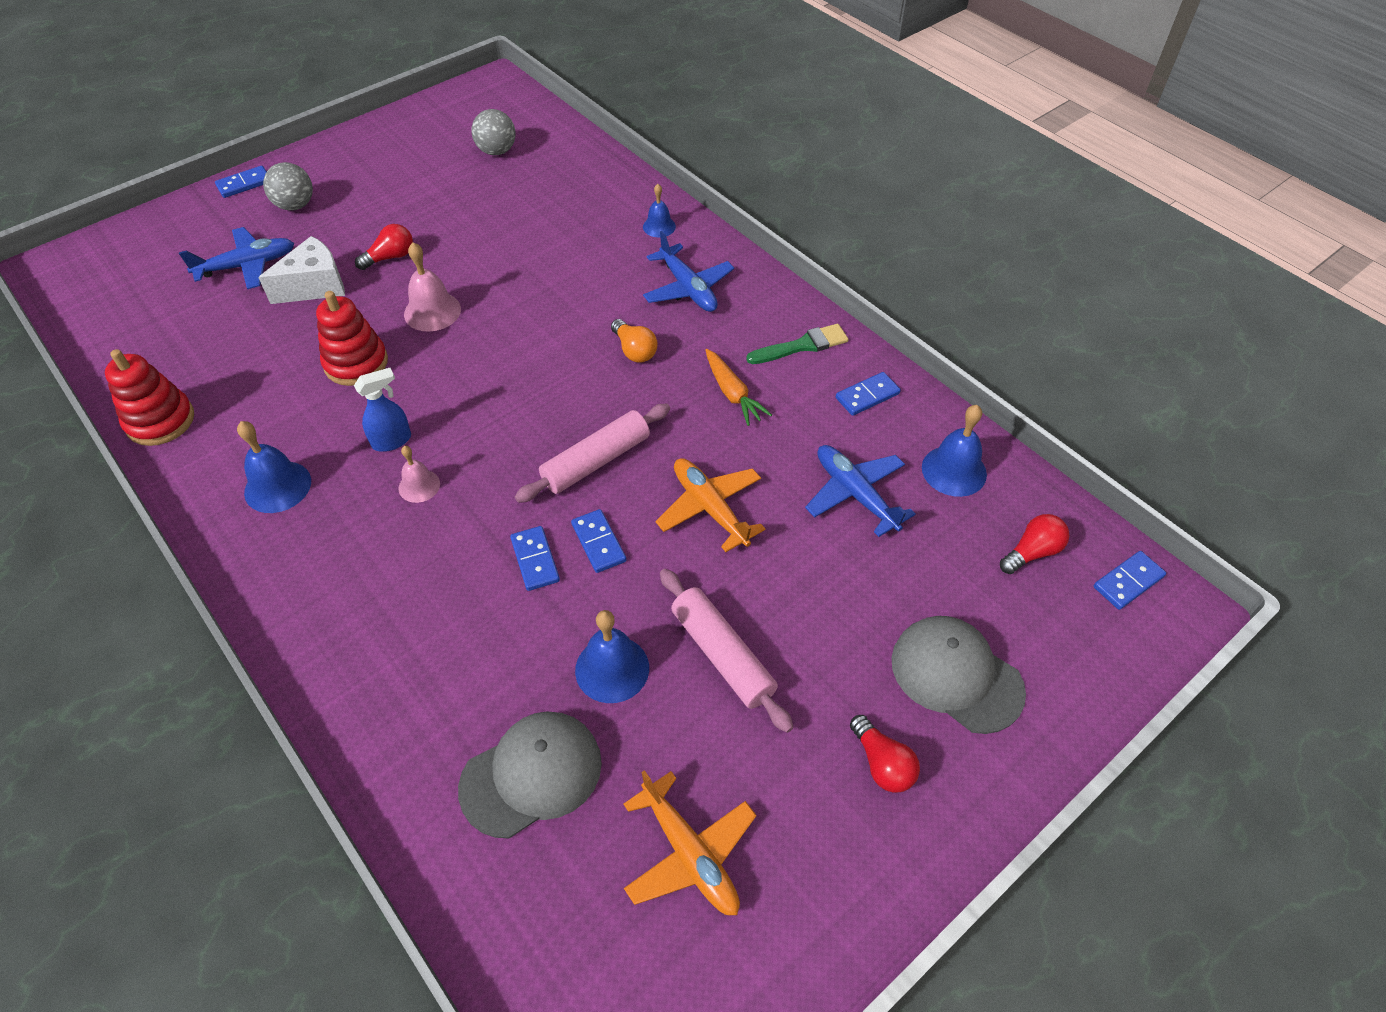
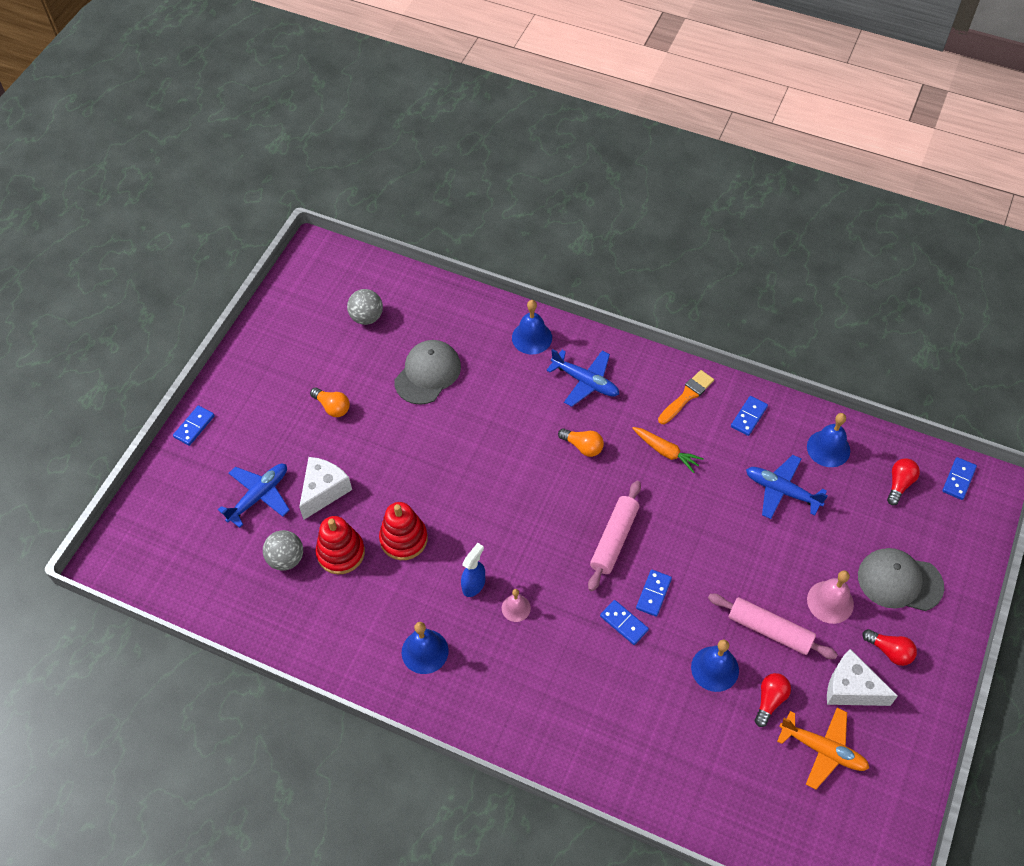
camera: 25 degrees left, 5 degrees up
red stacking toy [105,349,194,446] -> red stacking toy moved to [316,516,365,574]
grey ball [263,162,313,211] -> grey ball moved to [263,530,303,571]
red light bulb [355,224,413,270] -> red light bulb moved to [755,673,791,727]
pink bell [404,242,461,332] -> pink bell moved to [807,570,854,624]
grey cap [458,711,602,838] -> grey cap moved to [394,340,461,405]
blue domino [571,509,626,573] -> blue domino turned 75 degrees clockwise [636,570,672,617]
blue bell [643,184,676,237] -> blue bell [512,300,552,354], size x1.58
orange plane [656,458,765,552] -> none
green brush [746,324,848,364] -> orange brush [658,370,714,424]
none -> orange light bulb [310,387,350,417]
none -> white cheese [827,649,898,706]

